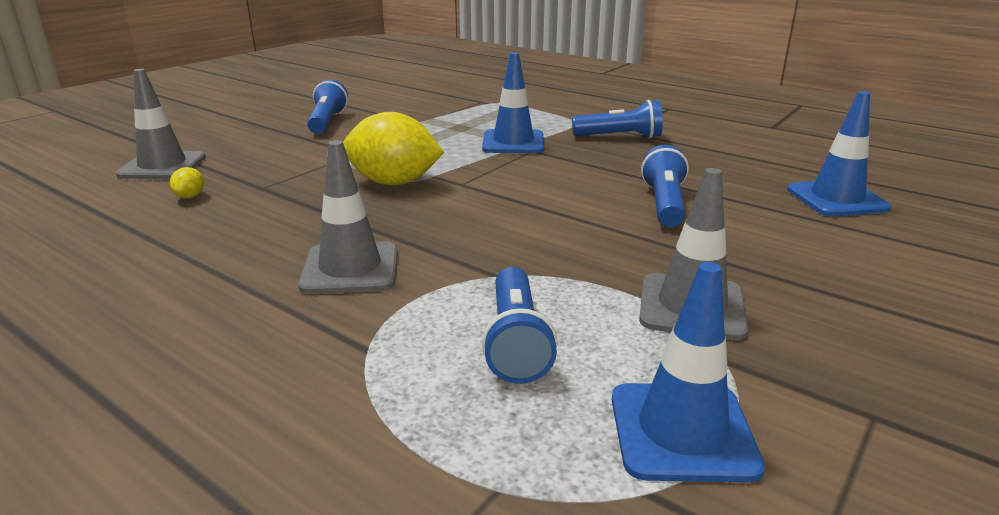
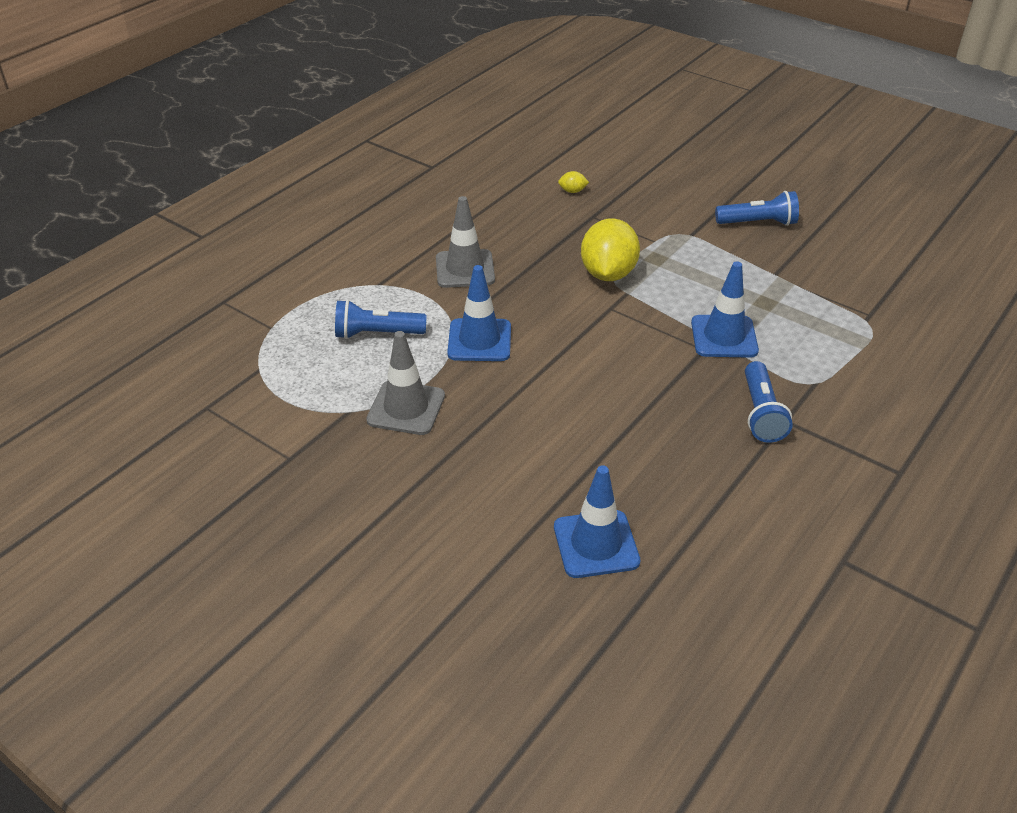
camera: 90 degrees right, 15 degrees up
grey traffic cone [116,69,206,179] -> none
blue traffic cone [612,262,765,482] -> blue traffic cone moved to [447,265,511,361]
blue flashlight [641,145,689,227] -> none

